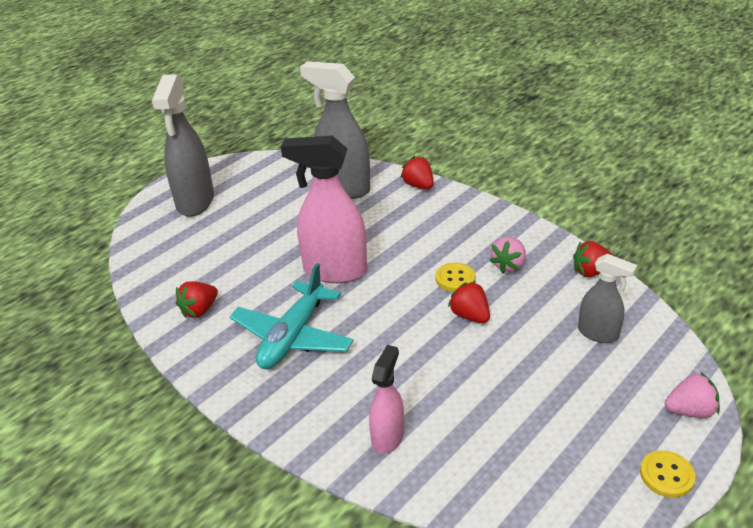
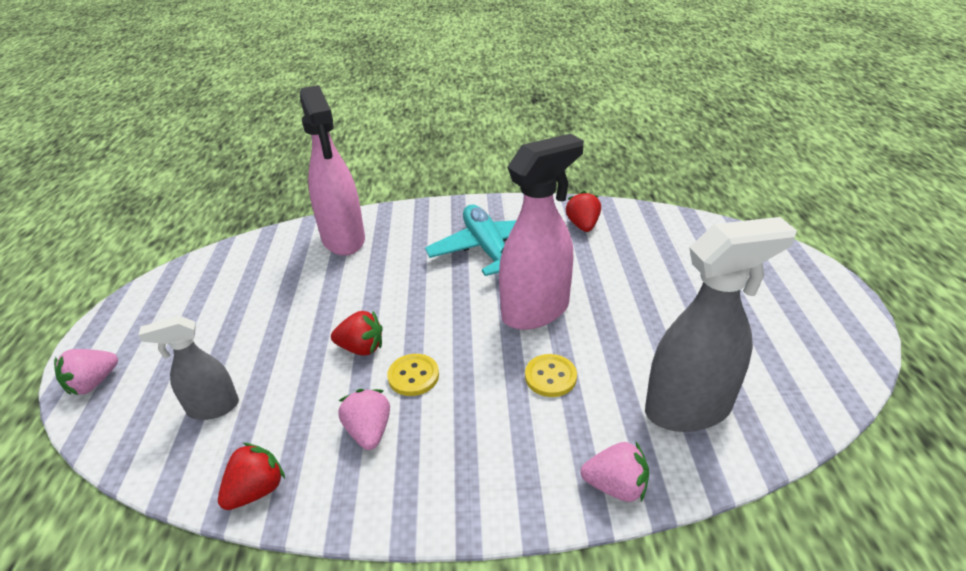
camera: 135 degrees right, 0 degrees up
grey spray bottle [152,75,214,217] -> none
pink spray bottle [369,345,404,454] -> pink spray bottle [300,85,365,256], size x1.76
red strawberry [400,156,433,189] -> pink strawberry [581,442,649,502]
yellow button [640,450,695,498] -> yellow button moved to [525,354,577,397]

